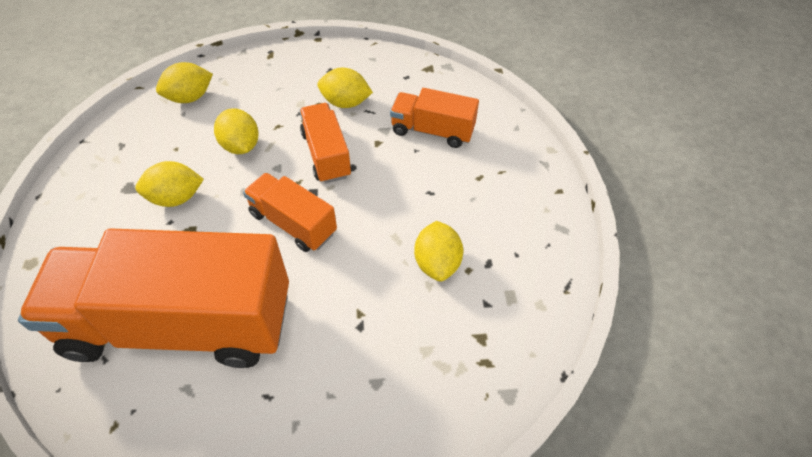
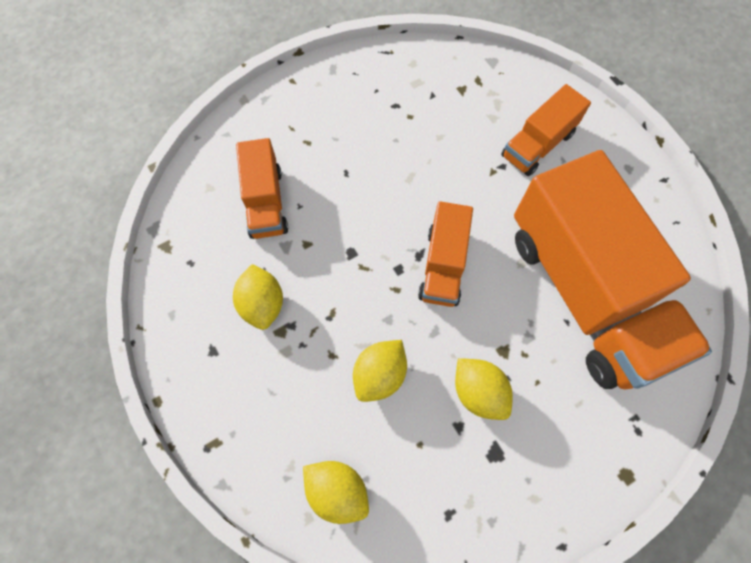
camera: 115 degrees left, 15 degrees up
orange truck [299,103,352,183] -> orange truck moved to [501,84,591,176]
yellow lemon [414,221,463,281] -> none

